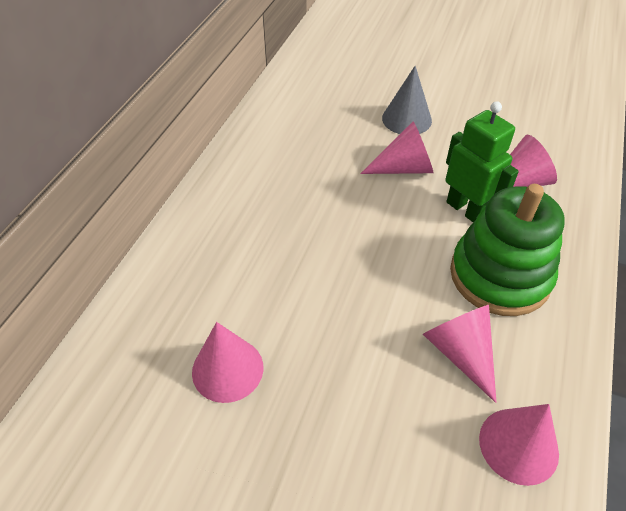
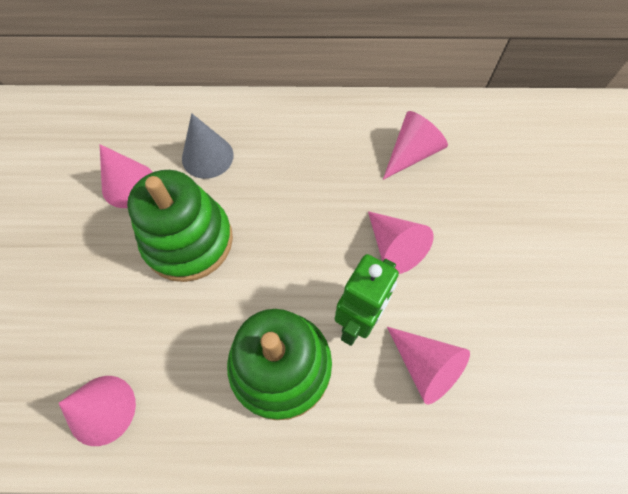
camera: 70 degrees right, 15 degrees up
grey cone [382,66,432,134] -> grey cone moved to [182,113,234,179]
pink cone [423,305,497,403] -> pink cone moved to [383,111,448,180]
none -> green stacking toy [127,170,233,282]

